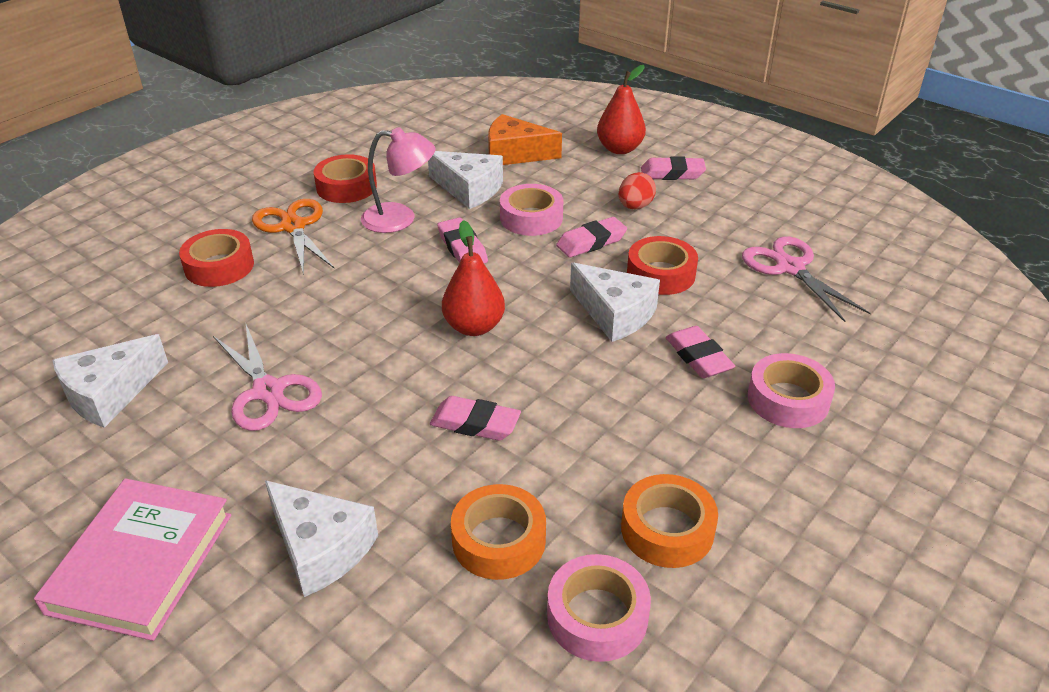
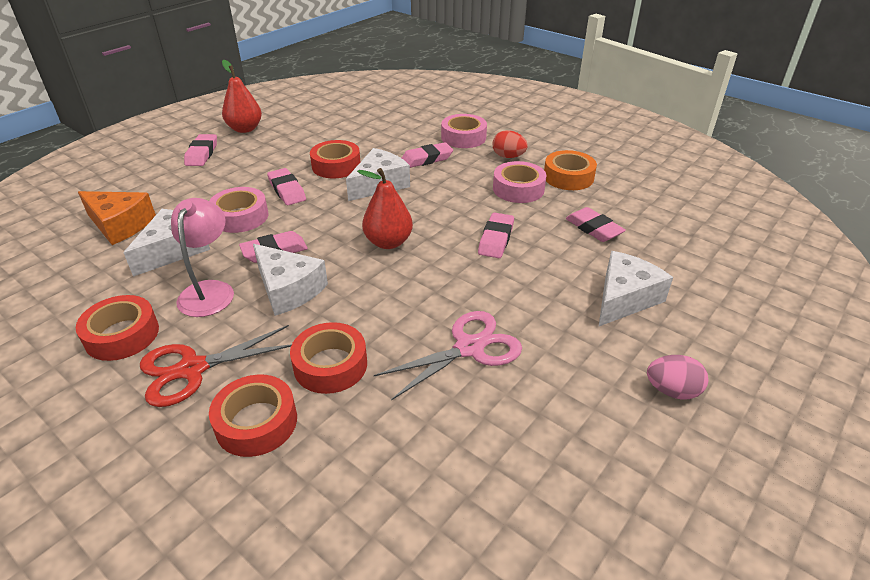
camera: 90 degrees left, 0 degrees up
pink book [34,478,231,641] -> pink egg [647,355,708,400]
white cheese [52,334,168,428] -> white cheese moved to [253,244,328,316]
orange scissors [252,199,335,275] -> red scissors [140,325,292,407]
orange tape [451,484,546,580] -> pink eraser [566,207,626,242]
orange cheese [488,114,562,165] -> orange cheese turned 75 degrees counterclockwise [78,191,156,245]
pink tape [547,554,651,662] -> pink tape moved to [493,161,546,203]
red pear [597,65,646,154] -> red pear moved to [222,60,262,133]
red egg [619,172,656,209] -> red egg moved to [493,130,528,158]
pink scissors [742,237,871,322] -> none
none -> red tape [290,322,367,394]

